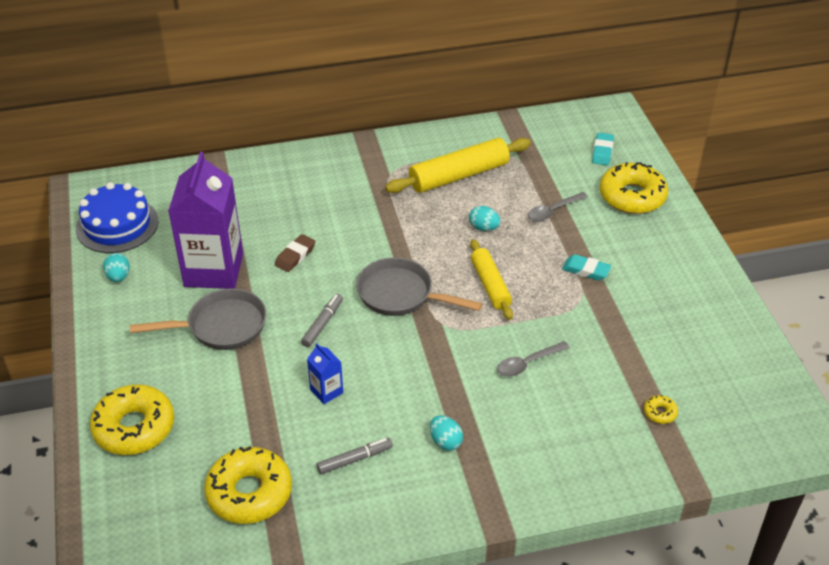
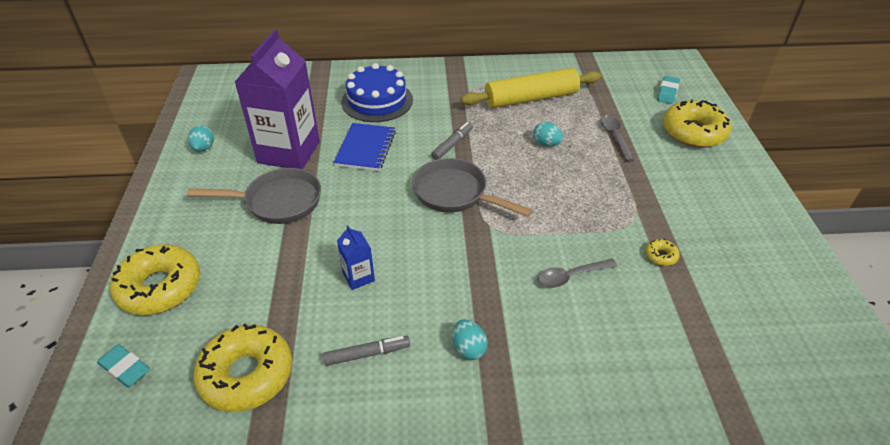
camera: 10 degrees right, 0 degrees up
blue cake [76,182,159,253] -> blue cake moved to [341,63,413,122]
brown eraser [275,234,315,272] -> blue notebook [333,123,396,171]
grey marker [301,294,343,347] -> grey marker moved to [431,122,473,160]
yellow rolling pin [470,239,513,320] -> none
grey spoon [527,192,588,222] -> grey spoon turned 105 degrees clockwise [600,115,634,161]
turquoise eraser [562,254,612,281] -> turquoise eraser moved to [97,344,150,387]
yellow donut [644,395,678,424] -> yellow donut moved to [645,239,680,266]

